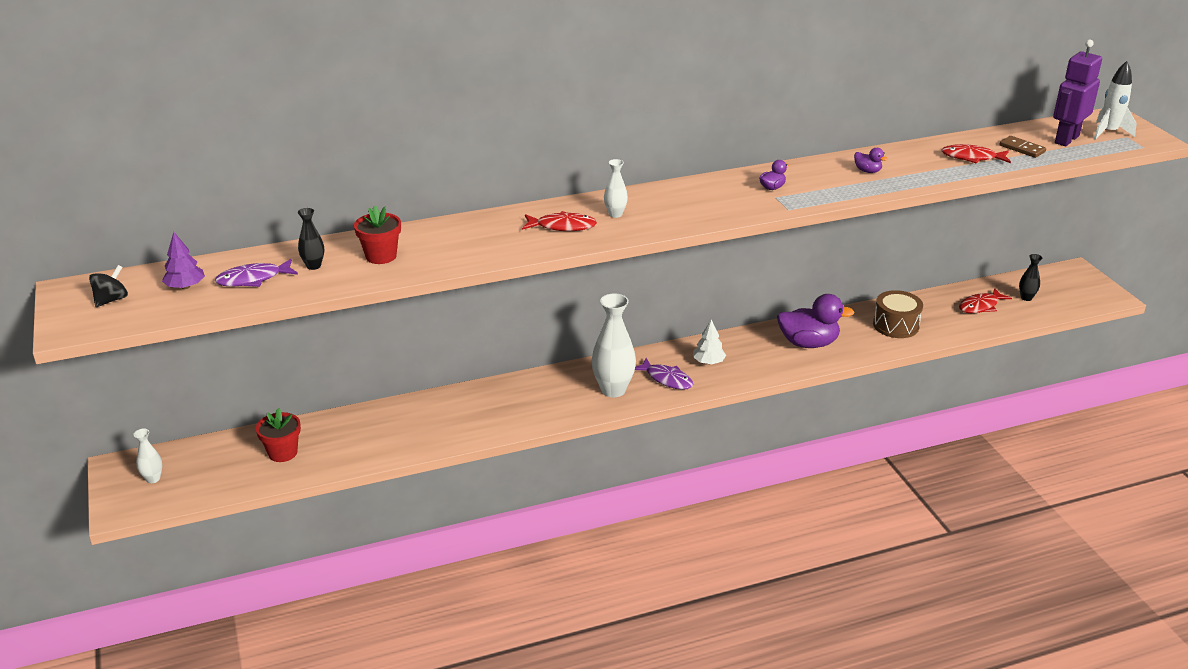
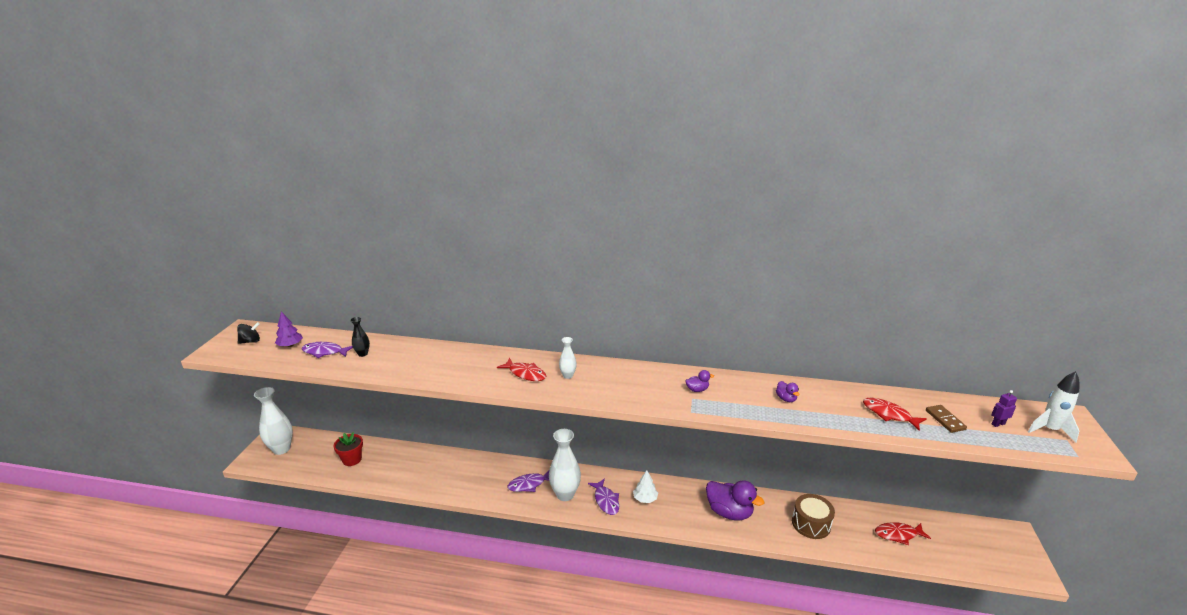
camera: 30 degrees right, 5 degrees down
white vase [133,428,162,483] -> white vase [254,387,293,455], size x1.99
red flower pot [354,206,401,264] -> none
black vase [1019,254,1042,301] -> none
purple robot [1053,40,1102,146] -> purple robot [991,390,1017,427], size x0.44
none -> purple fish [508,470,549,492]

